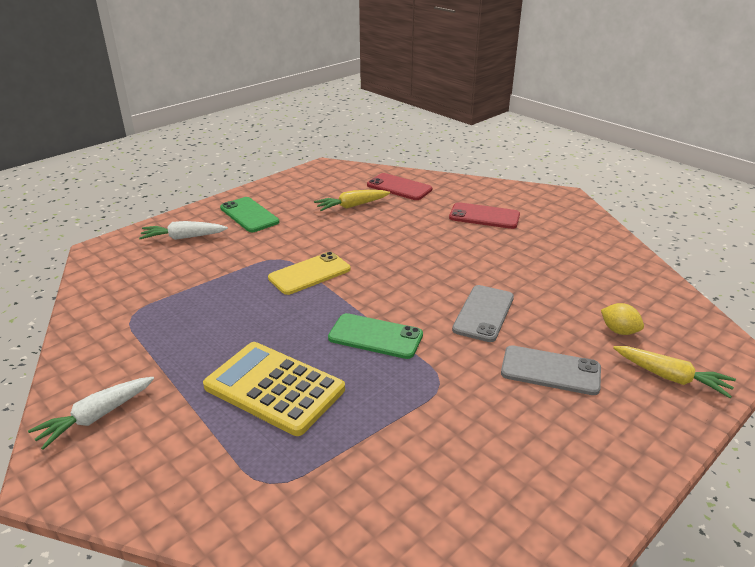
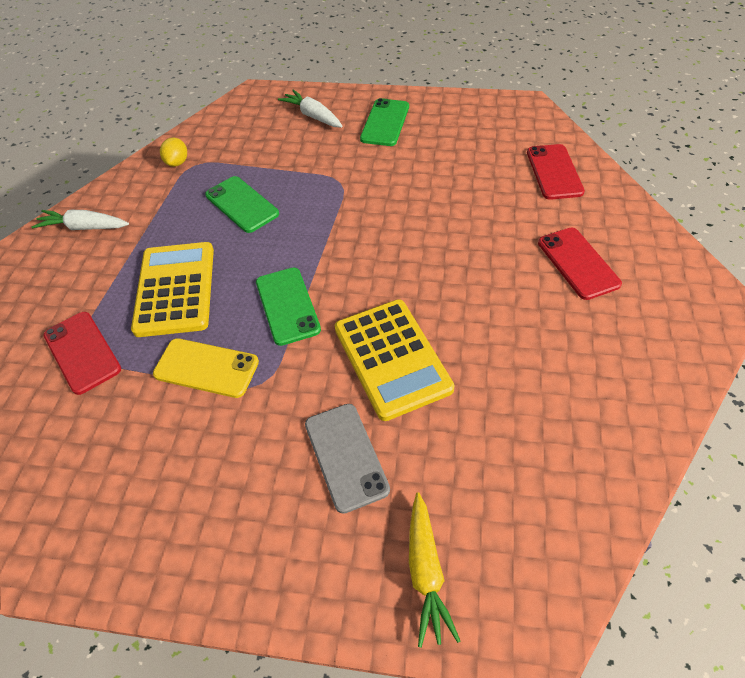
camera: 55 degrees right, 20 degrees up
yellow phone [268,252,350,295] -> yellow phone moved to [153,338,259,398]
yellow carrot [314,190,390,211] -> none
grey phone [452,285,514,342] -> yellow calculator [335,299,455,421]
yellow lemon [601,303,644,335] -> yellow lemon moved to [160,137,187,167]
none -> red phone [44,312,121,395]
none -> green phone [205,176,279,233]

